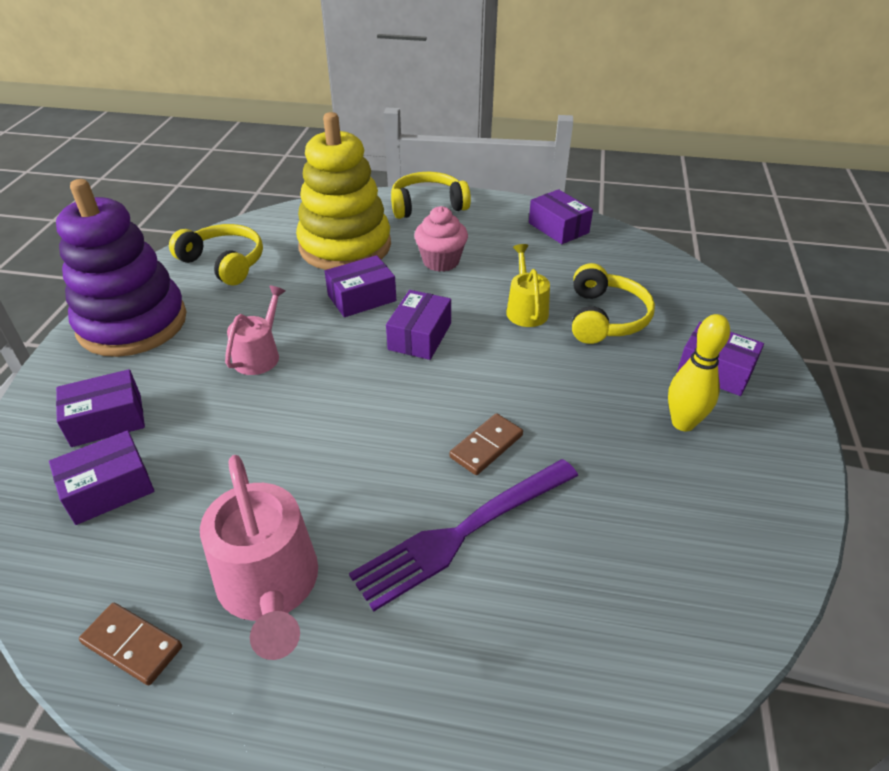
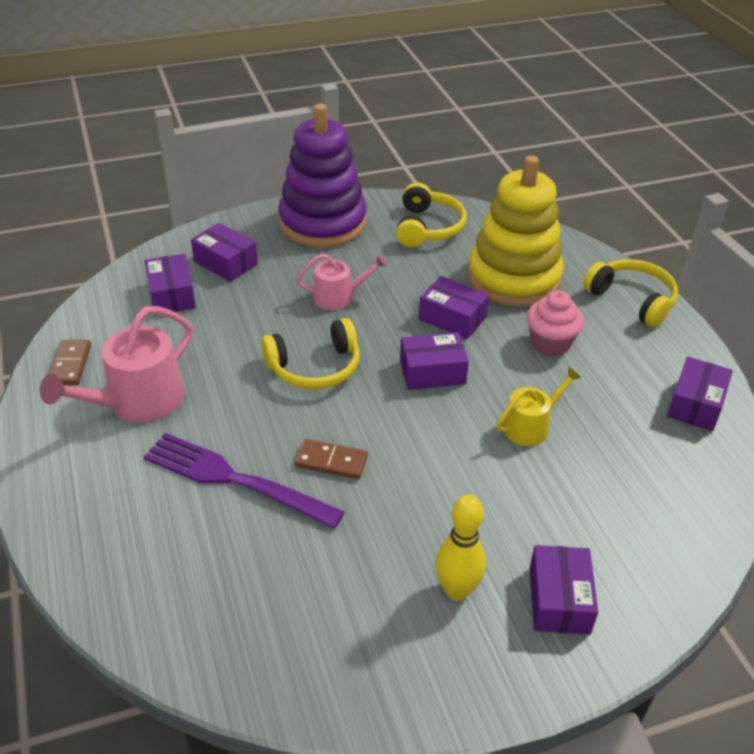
camera: 60 degrees right, 0 degrees up
purple box [49,430,155,525] -> purple box turned 45 degrees clockwise [144,254,196,315]
yellow headphones [572,263,655,344] -> yellow headphones moved to [261,318,360,389]

